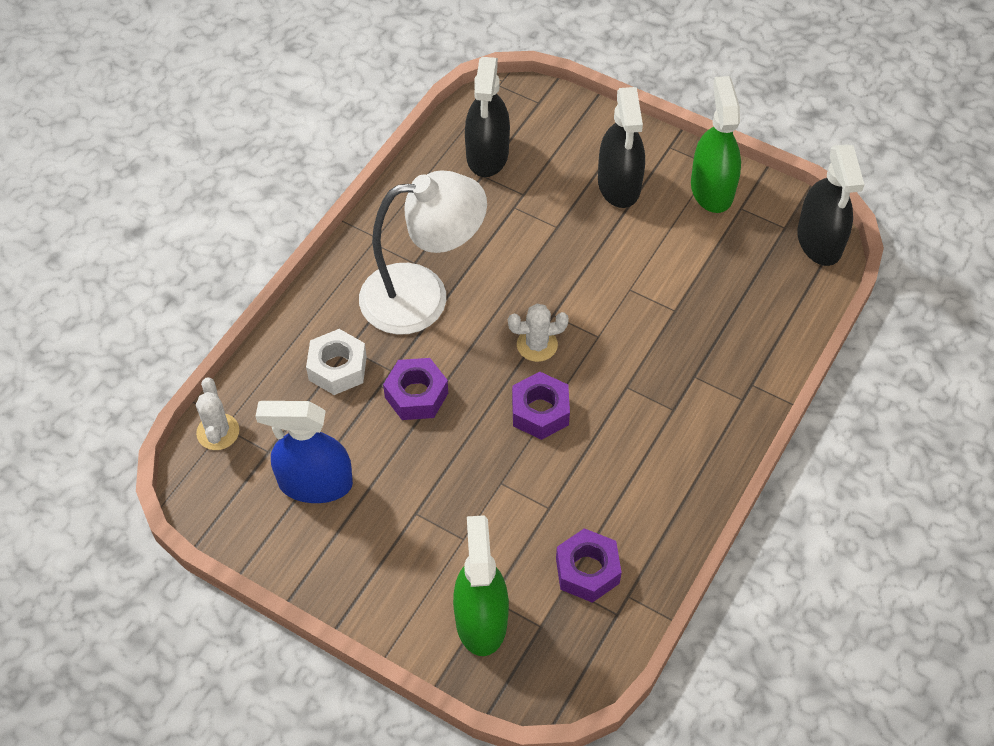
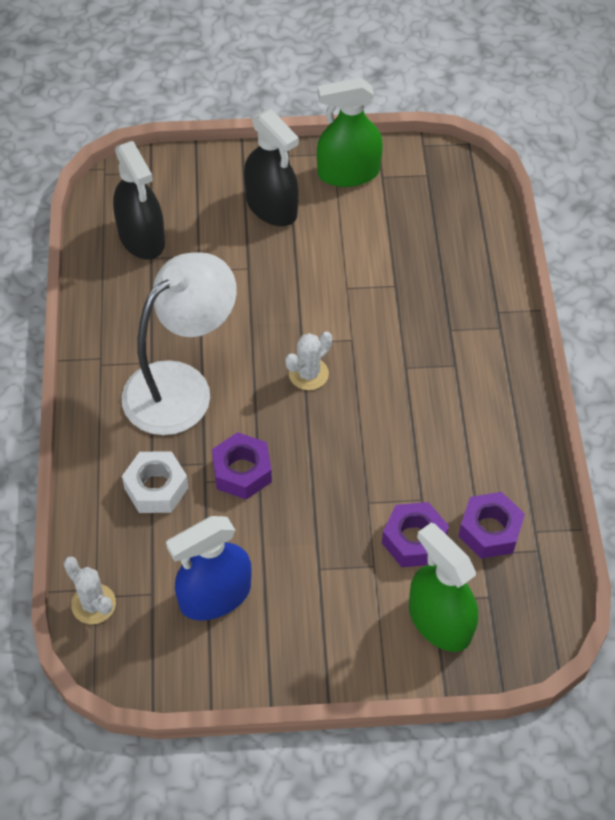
camera: 35 degrees left, 0 degrees up
purple nut [512,372,570,440] -> purple nut moved to [382,502,449,567]
green spray bottle [691,76,741,213] -> green spray bottle turned 60 degrees counterclockwise [317,78,383,187]
black spray bottle [797,144,865,266] -> none

